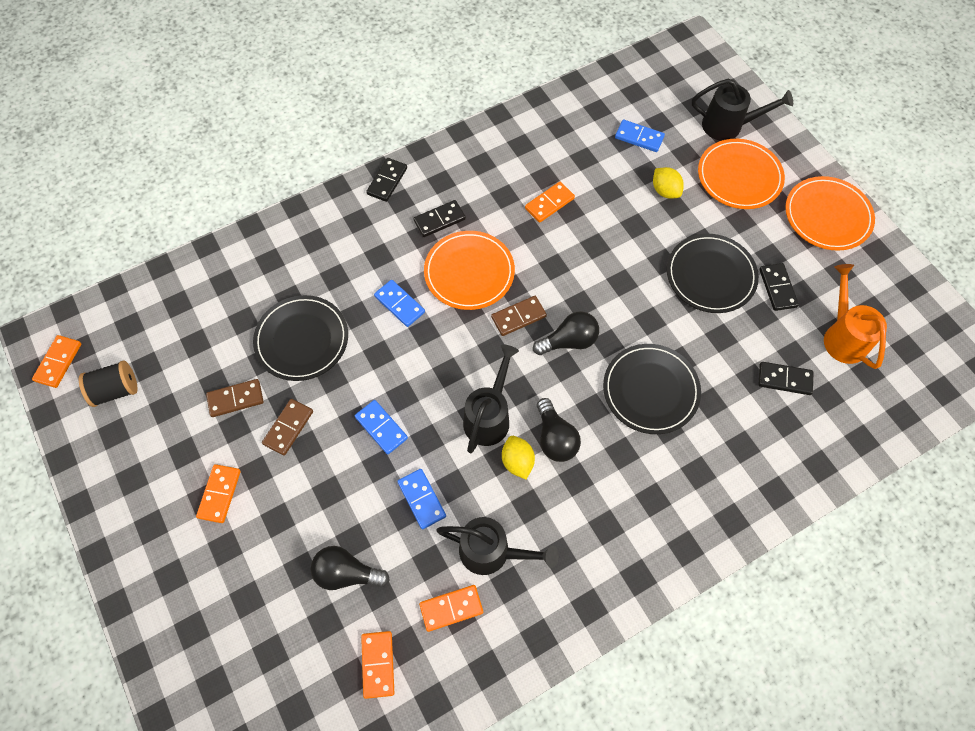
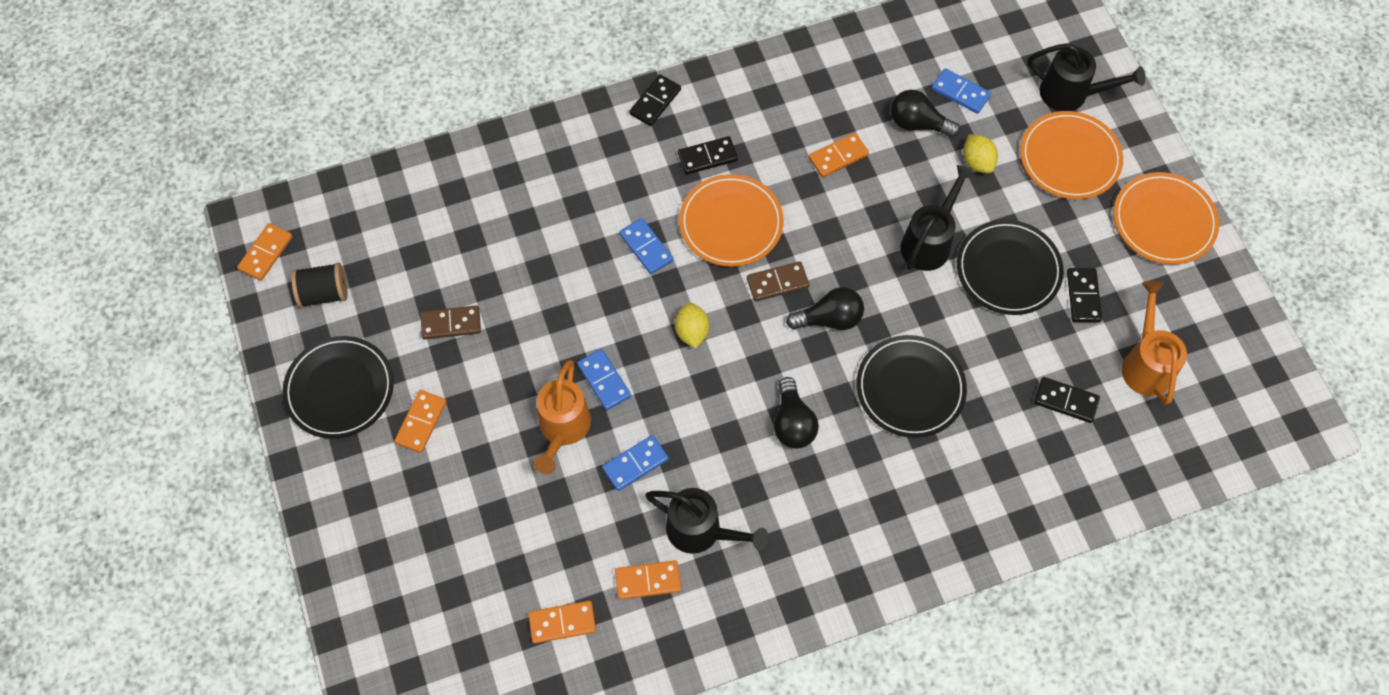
camera: 10 degrees right, 0 degrees up
black plate [253,295,348,381] -> black plate moved to [282,336,394,439]
brown domino [262,399,313,456] -> none
black light bulb [311,546,390,590] -> black light bulb moved to [891,90,960,138]
orange domino [361,631,394,699] -> orange domino turned 75 degrees clockwise [528,601,596,644]
blue domino [397,469,446,529] -> blue domino turned 75 degrees clockwise [602,435,669,491]
black watering can [463,344,519,453] -> black watering can moved to [900,165,975,271]
yellow lemon [502,436,535,479] -> yellow lemon moved to [675,302,709,349]
none -> orange watering can [534,360,591,474]

